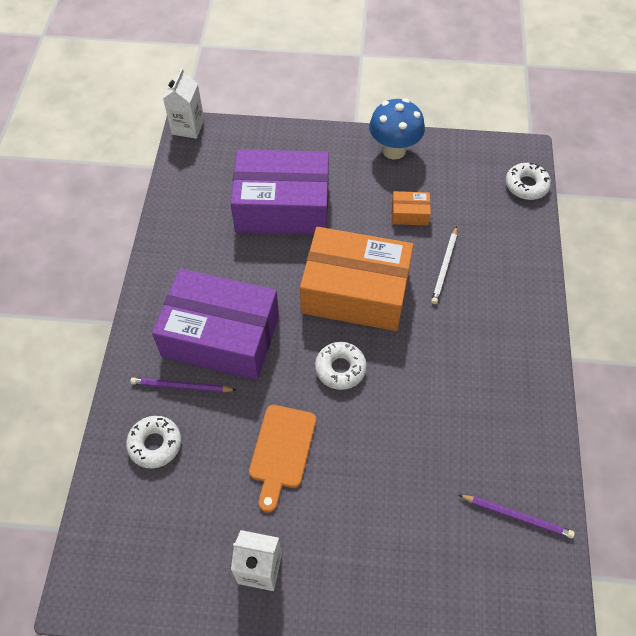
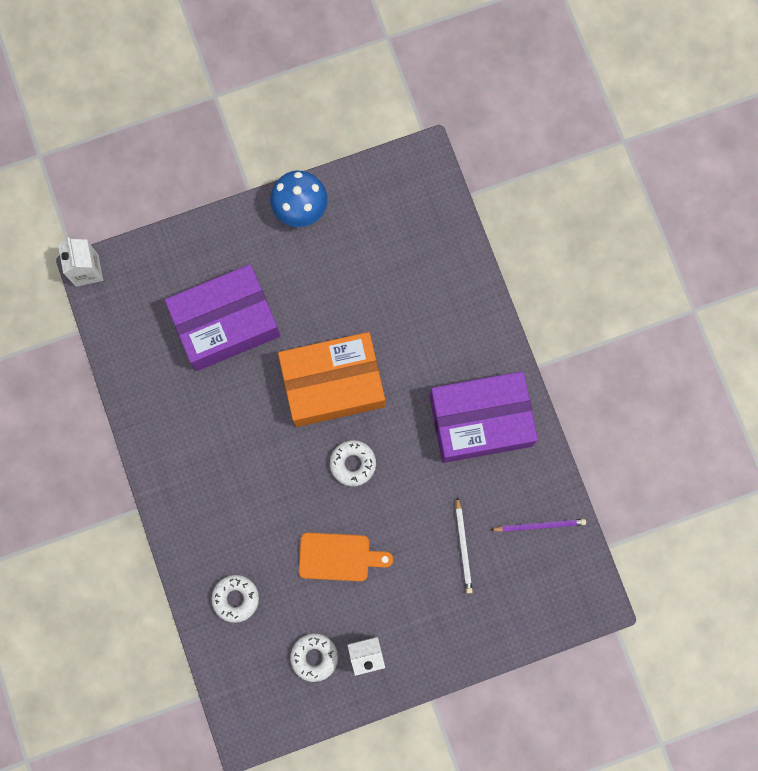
camera: 25 degrees left, 20 degrees up
purple pencil [130,378,236,393] -> none
purple box [152,269,279,380] -> purple box moved to [429,371,538,463]
orange cutting board [249,405,316,512] -> orange cutting board turned 75 degrees counterclockwise [299,533,393,581]
orange box [392,191,431,225] -> none
white pencil [431,226,457,304] -> white pencil moved to [456,497,473,594]
white donut [506,163,551,200] -> white donut moved to [290,633,338,682]

